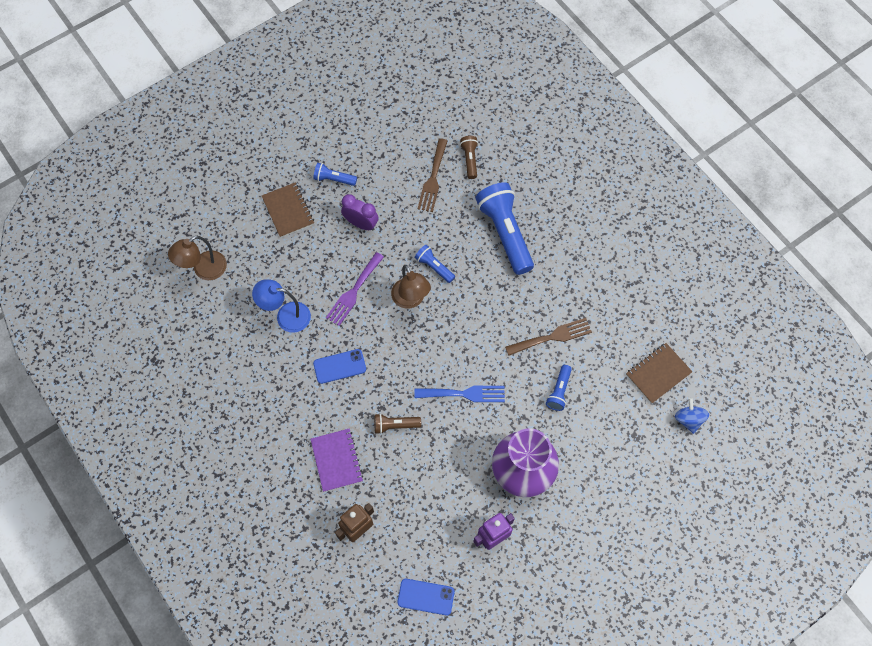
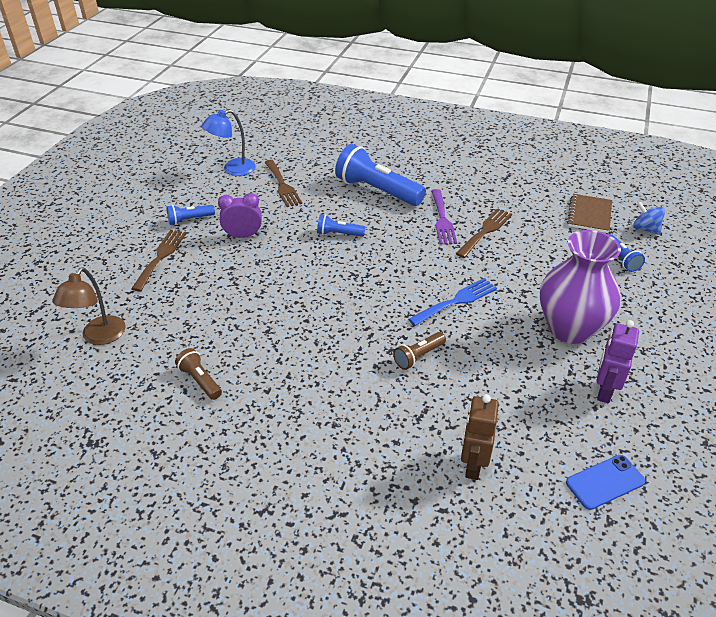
camera: 35 degrees left, 25 degrees down
blue lamp [252,279,311,333] -> blue lamp moved to [202,109,256,176]
brown notebook [262,183,314,238] -> brown fork [131,230,187,291]
purple notebook [311,428,363,492] -> none
blue phone [313,349,366,384] -> none
purple fork [326,252,384,326] -> purple fork moved to [431,189,457,245]
brown lamp [391,265,431,309] -> none
brown flashlight [460,136,478,179] -> brown flashlight moved to [175,348,222,400]
blue flashlight [546,365,572,411] -> blue flashlight moved to [609,234,645,272]

